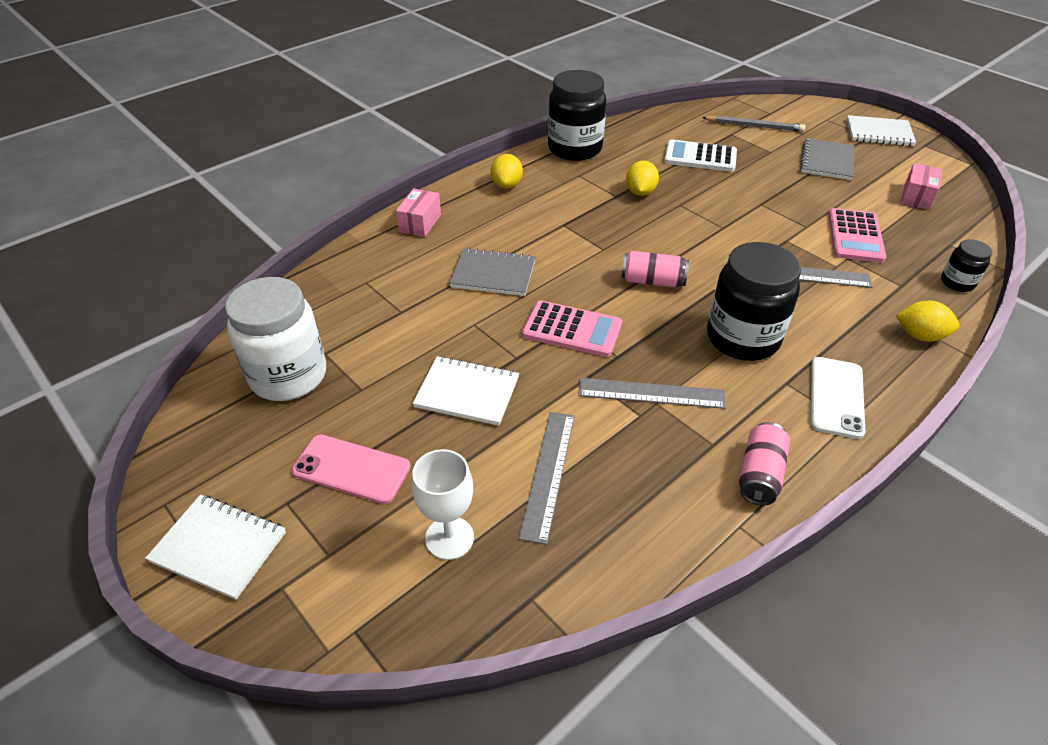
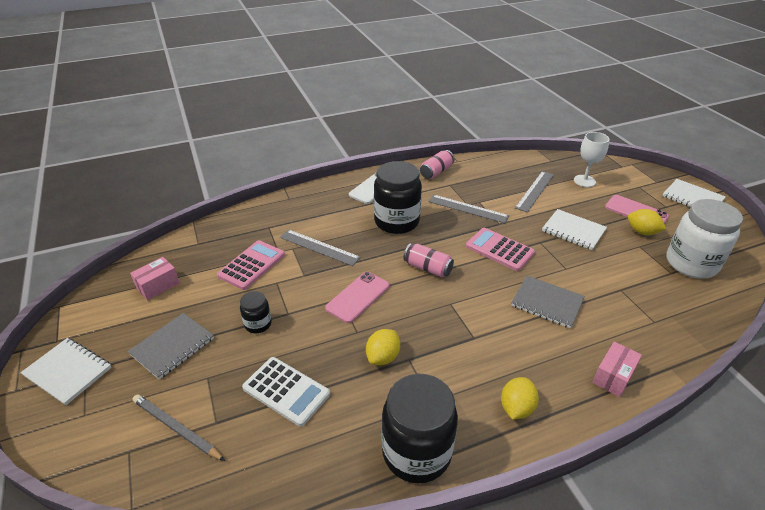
camera: 160 degrees left, 5 degrees down
yellow lemon [896,301,959,342] -> yellow lemon moved to [628,209,666,235]
black jar [941,239,992,292] -> black jar moved to [240,291,272,333]
none -> pink phone [325,272,389,323]

